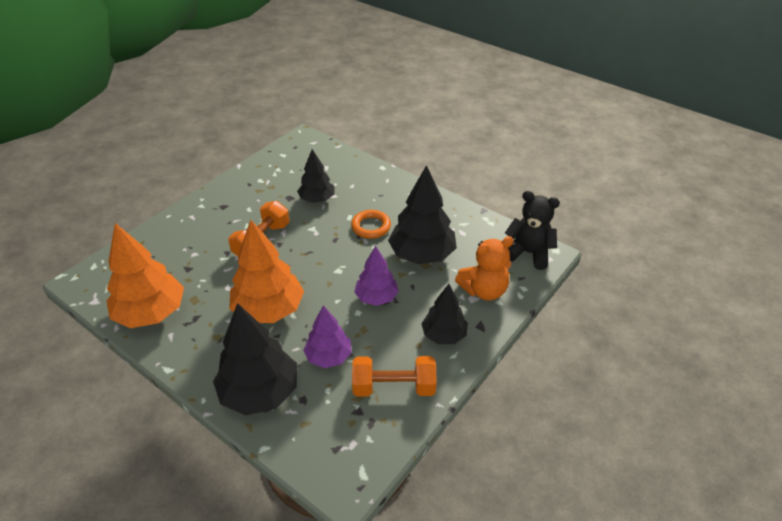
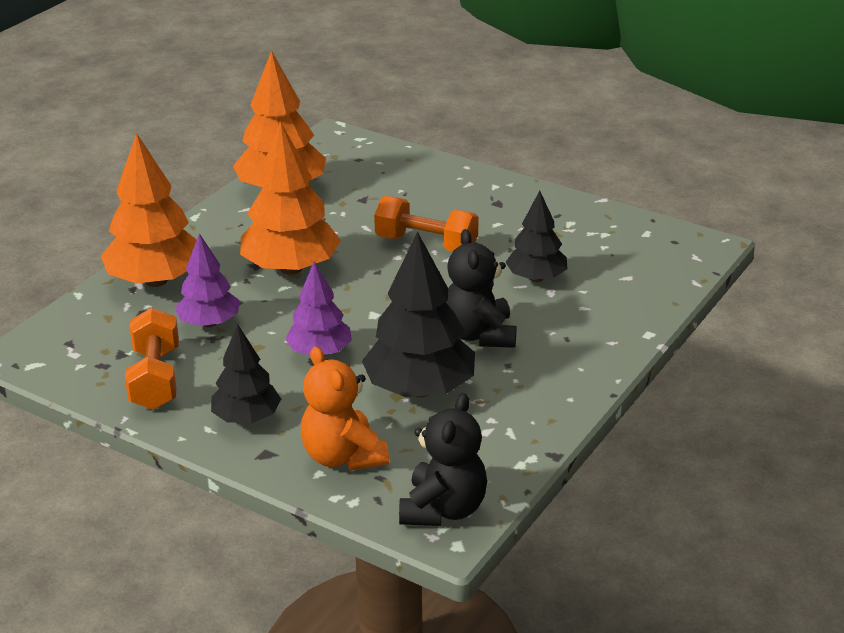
camera: 85 degrees right, 10 degrees down
black tree [213,303,297,415] -> orange tree [101,133,197,287]
orange ring [351,210,391,239] -> black teddy bear [446,229,516,348]

